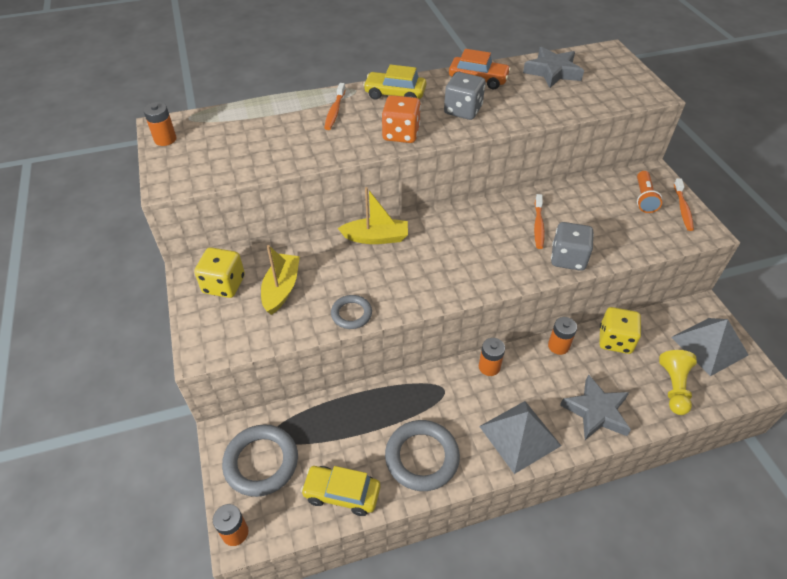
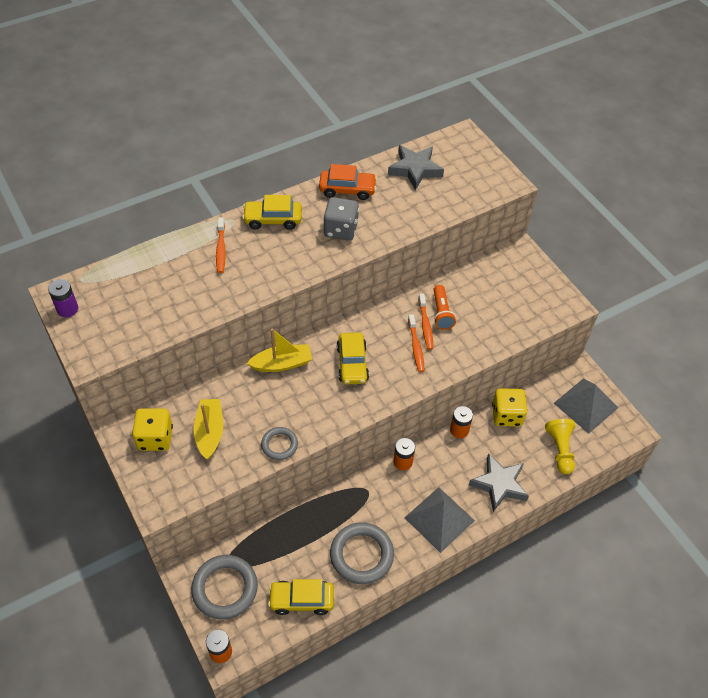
camera: 15 degrees left, 5 degrees up
orange battery [143,102,177,146] -> purple battery [48,279,78,317]
orange dice [382,95,421,143] -> none
grey dice [551,222,594,271] -> none
orange flashlight [637,171,662,213] -> orange flashlight moved to [433,285,456,330]
orange toothbrush [674,178,694,231] -> orange toothbrush moved to [408,314,425,372]
none -> yellow car [336,332,369,385]

